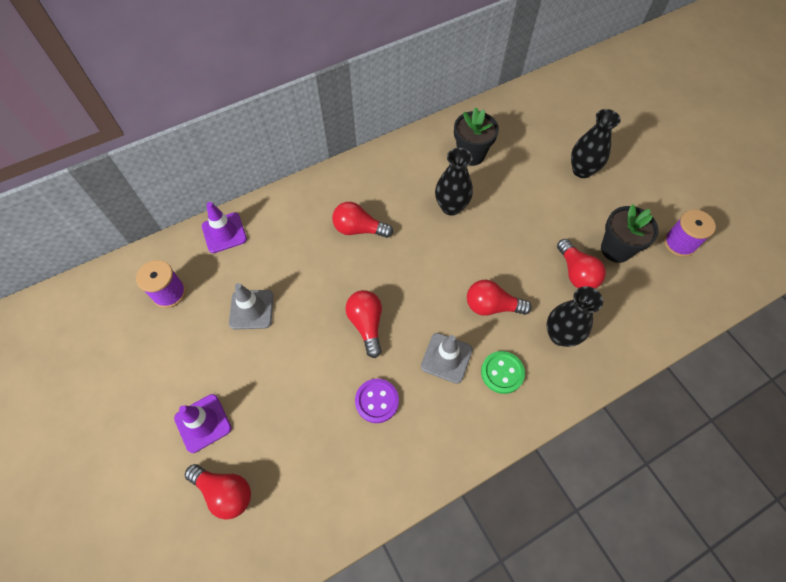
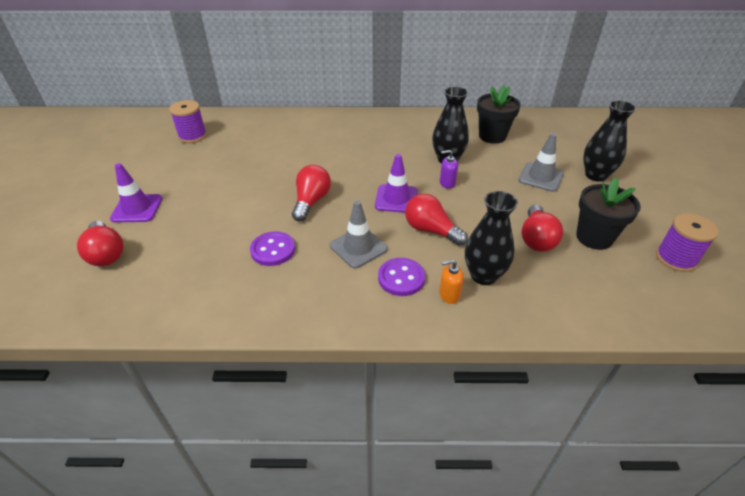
camera: 30 degrees right, 20 degrees down
purple traffic cone [202,202,247,253] -> purple traffic cone moved to [375,154,418,213]
grey traffic cone [229,283,273,329] -> grey traffic cone moved to [518,133,564,192]
red light bulb [332,202,393,238] -> none
green button [481,351,525,394] -> purple button [378,258,425,296]
none -> orange soap dispenser [439,260,464,304]
none -> purple soap dispenser [440,150,458,189]

